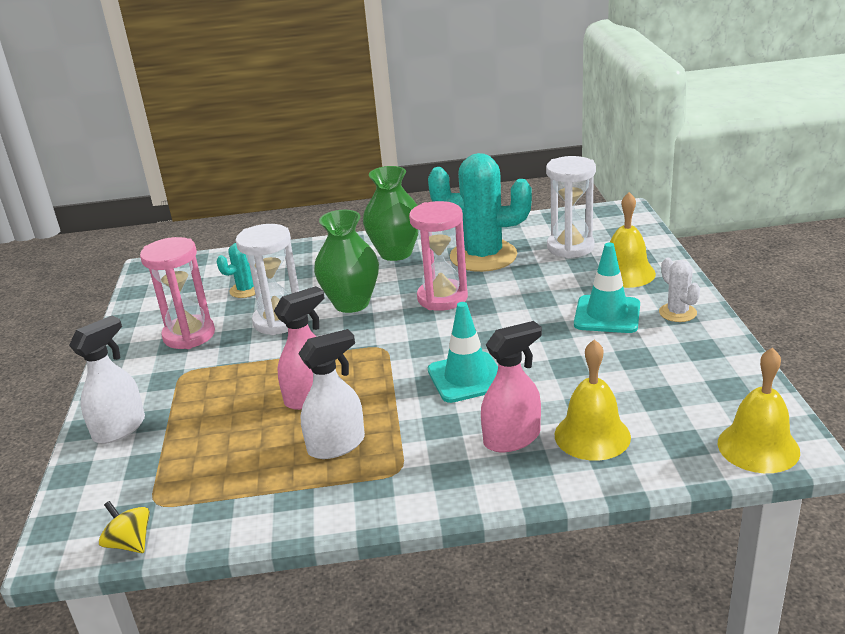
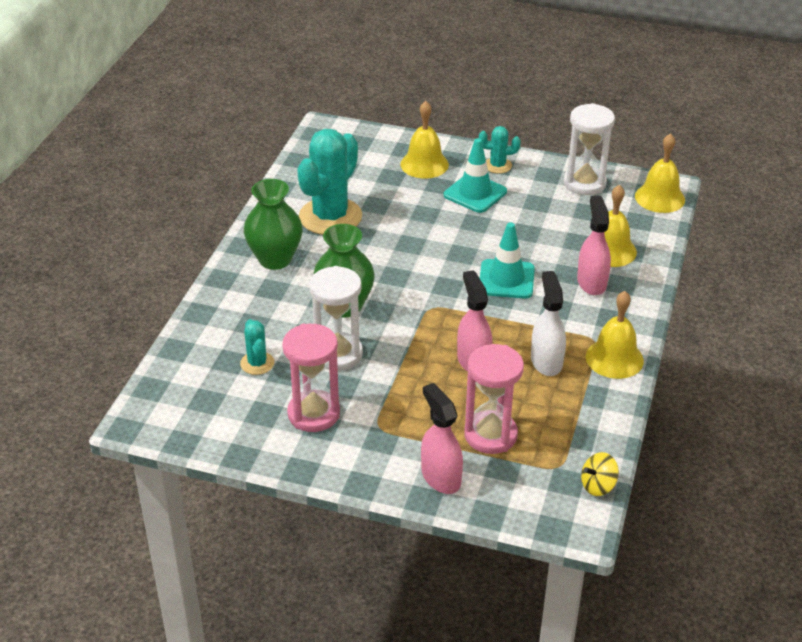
camera: 70 degrees left, 10 degrees up
white spray bottle [69,315,145,444] -> pink spray bottle [421,383,463,494]
pink hourglass [409,201,468,311] -> pink hourglass moved to [464,344,524,454]
white hourglass [546,156,596,258] -> white hourglass moved to [564,103,615,195]
white cactus [659,258,700,322] -> turquoise cactus [479,126,521,174]
none -> yellow bell [586,291,644,379]

